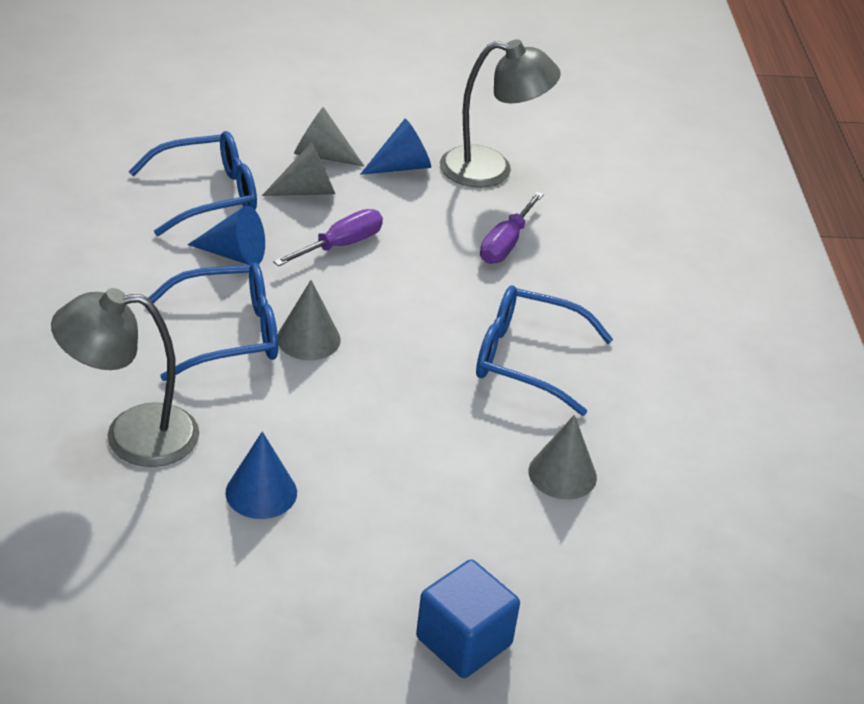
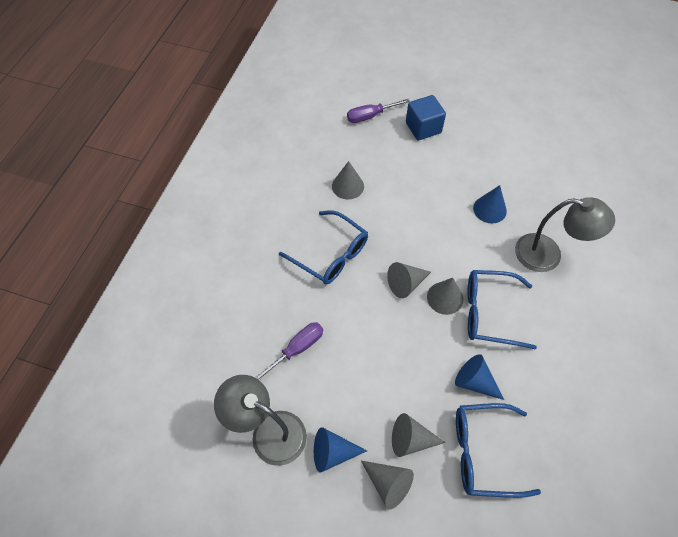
camera: 155 degrees left, 20 degrees up
purple screwdriver [273,209,383,266] -> purple screwdriver moved to [347,99,410,123]
none -> grey cone [387,262,431,298]

